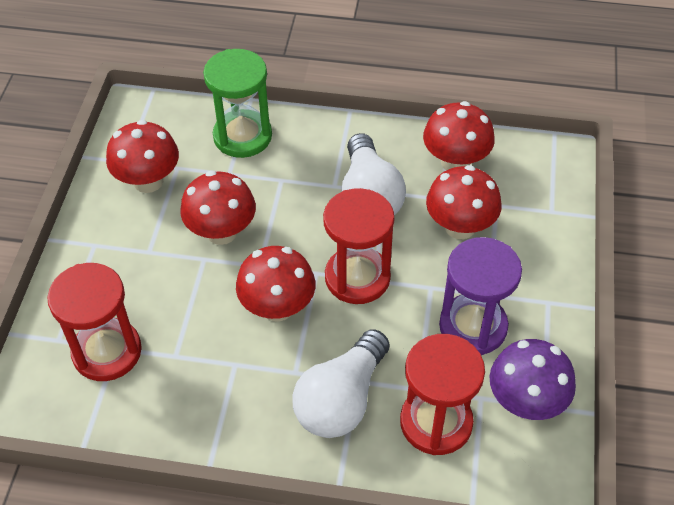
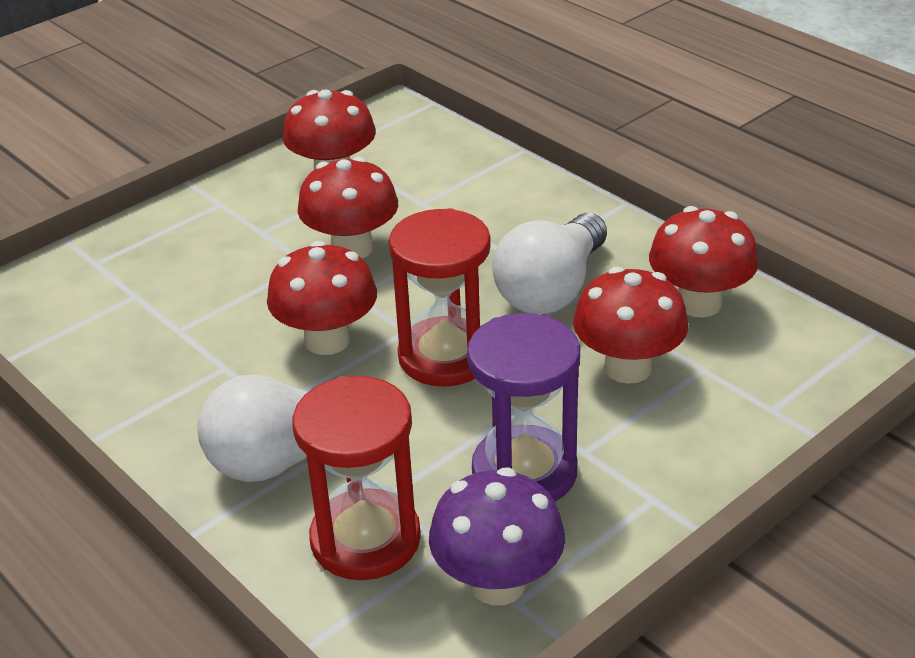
camera: 40 degrees right, 15 degrees down
red hourglass [47,263,142,381] -> none
green hourglass [203,49,272,158] -> none

